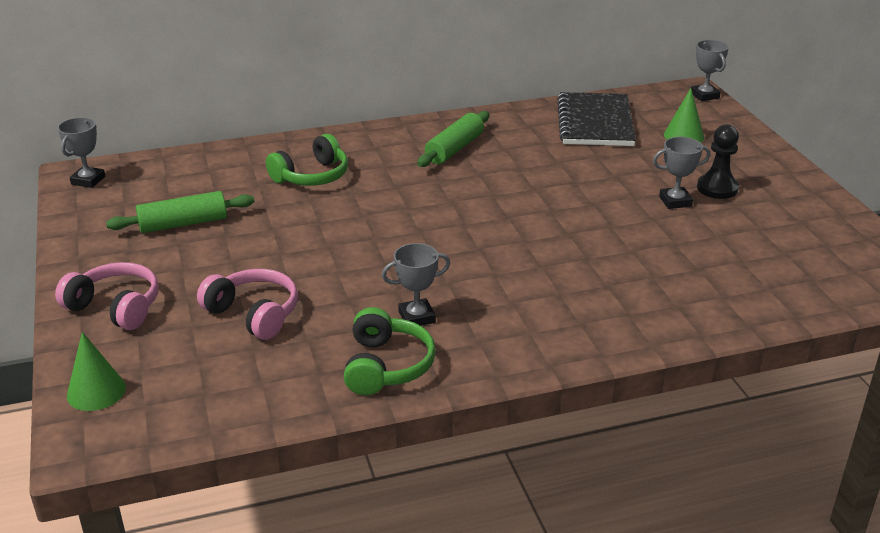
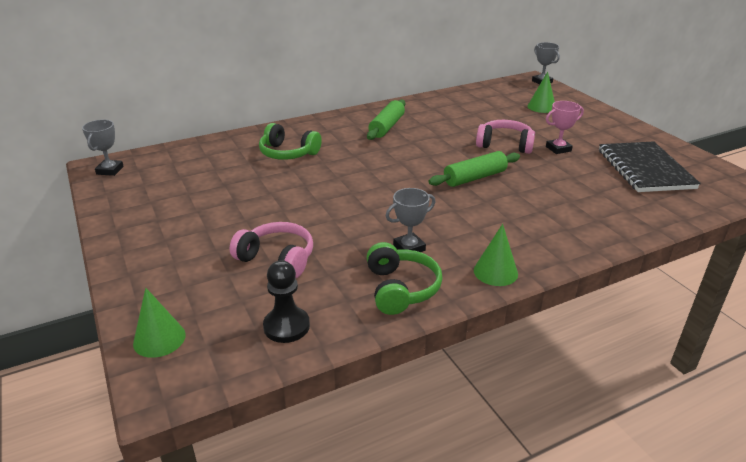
camera: 10 degrees left, 0 degrees up
pink headphones [55,262,158,330] -> pink headphones moved to [476,120,535,154]
green rolling pin [106,191,254,233] -> green rolling pin moved to [429,151,520,187]
green headphones [266,134,348,186] -> green headphones turned 75 degrees clockwise [259,123,322,160]
black notebook [557,92,636,146] -> black notebook moved to [599,142,701,192]
grey trophy [653,137,711,209] -> pink trophy [546,101,584,154]
black pawn [697,124,739,199] -> black pawn moved to [263,261,310,343]
none -> green cone [474,224,518,286]

